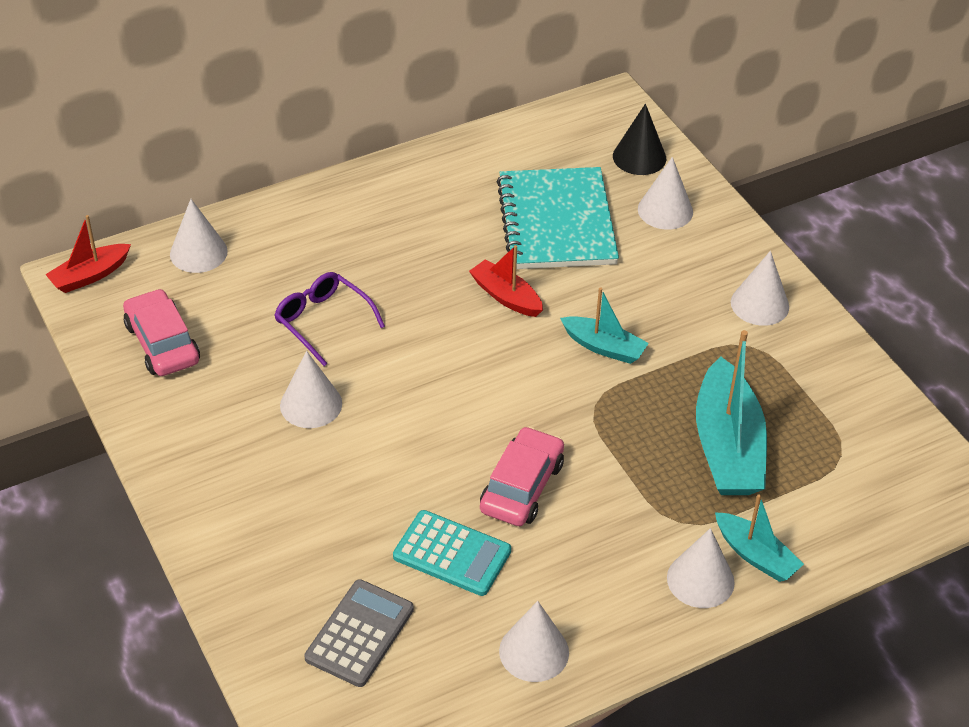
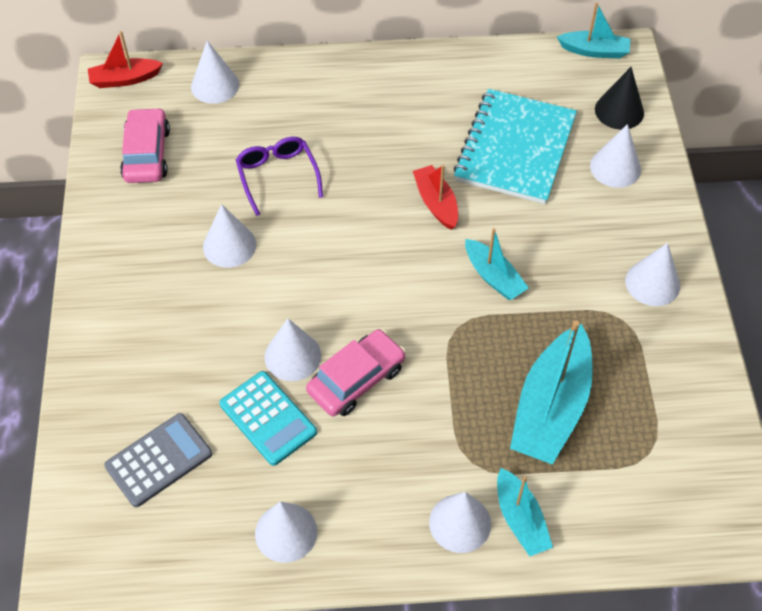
camera: 25 degrees right, 10 degrees up
none -> white cone [265,318,321,381]
none -> turquoise boat [557,3,630,58]

